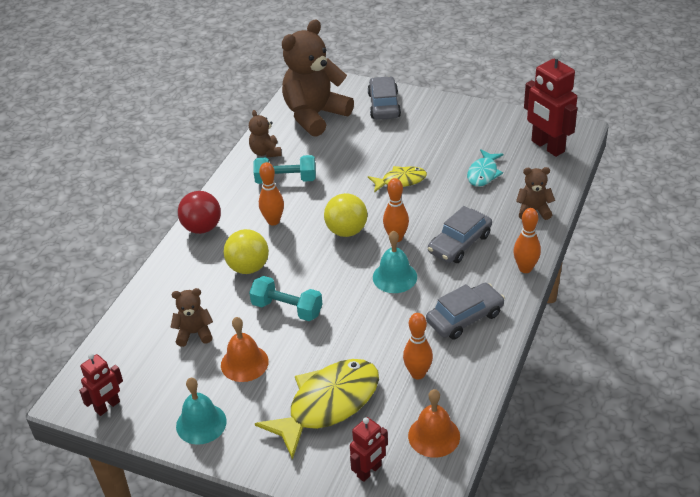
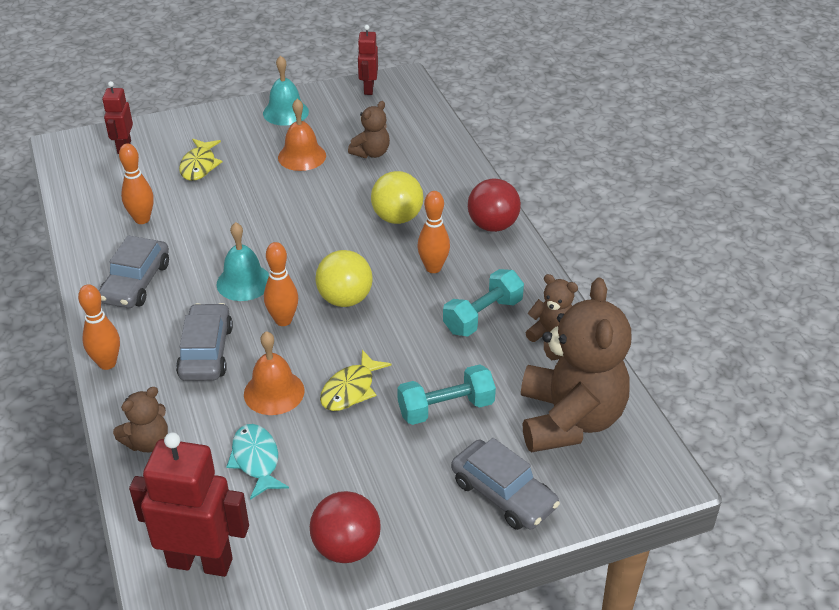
camera: 135 degrees right, 0 degrees up
turquoise dumbbell [249,276,322,321] -> turquoise dumbbell moved to [397,364,496,425]
yellow fish [255,359,379,460] -> yellow fish [179,139,223,181], size x0.54
orange bell [408,389,460,458] -> orange bell moved to [244,331,305,415]
none -> red ball [310,491,381,563]

